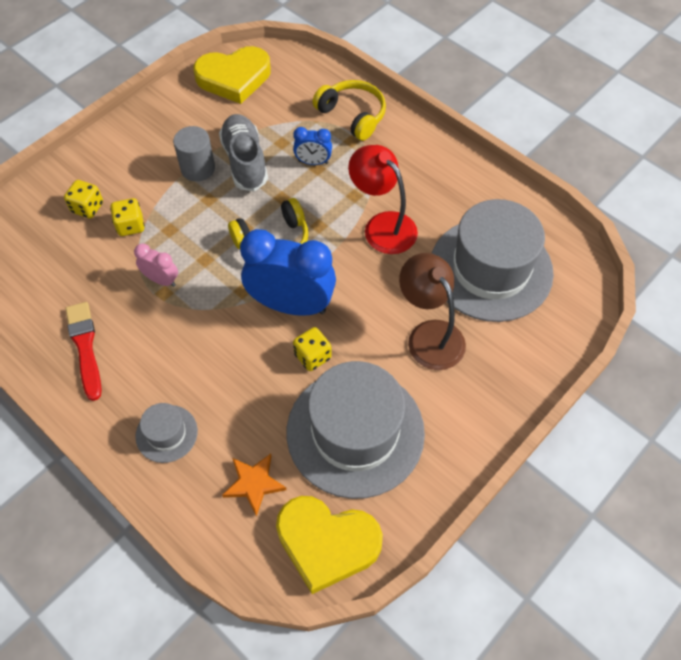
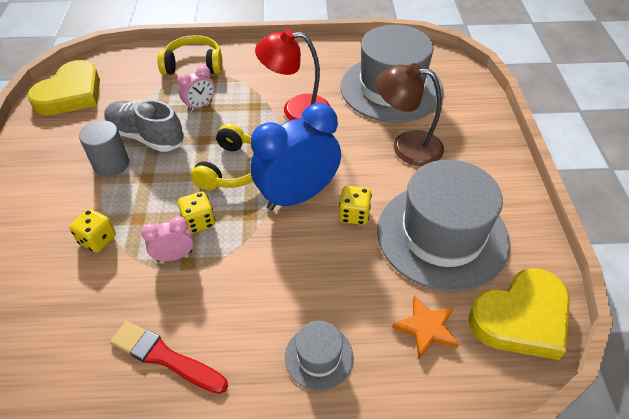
camera: 45 degrees left, 10 degrees down
yellow dice [64,180,103,218] -> yellow dice moved to [178,191,215,233]
blue clock [293,127,332,165] -> pink clock [177,65,215,112]

